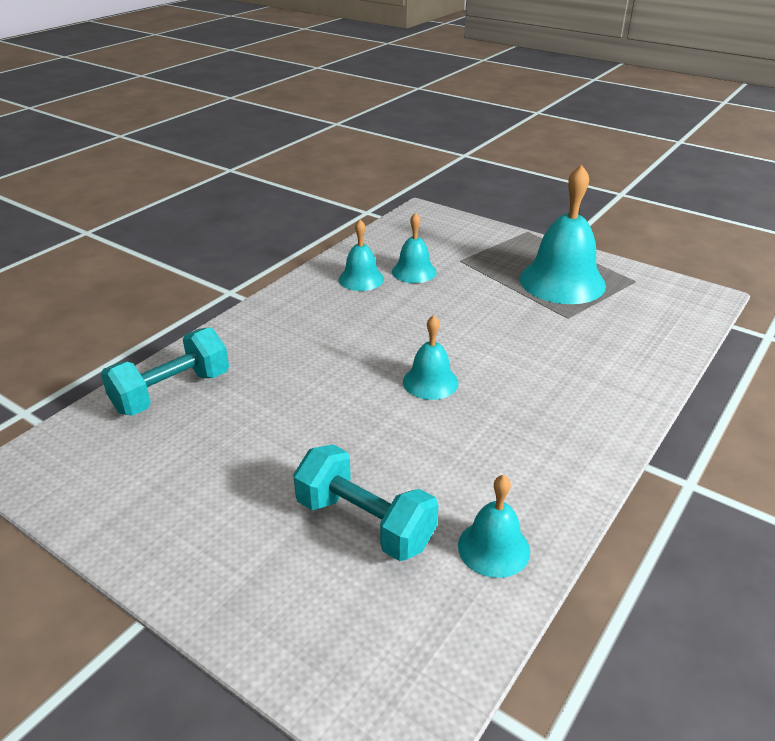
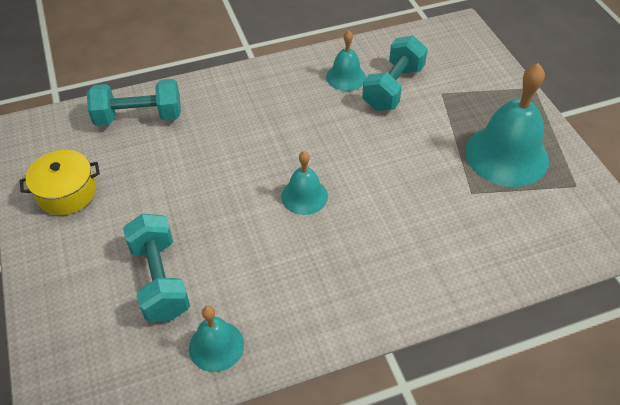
camera: 35 degrees right, 15 degrees up
turquoise bell [392,212,437,283] -> turquoise dumbbell [362,36,428,111]
none -> yellow pot [20,150,100,215]

